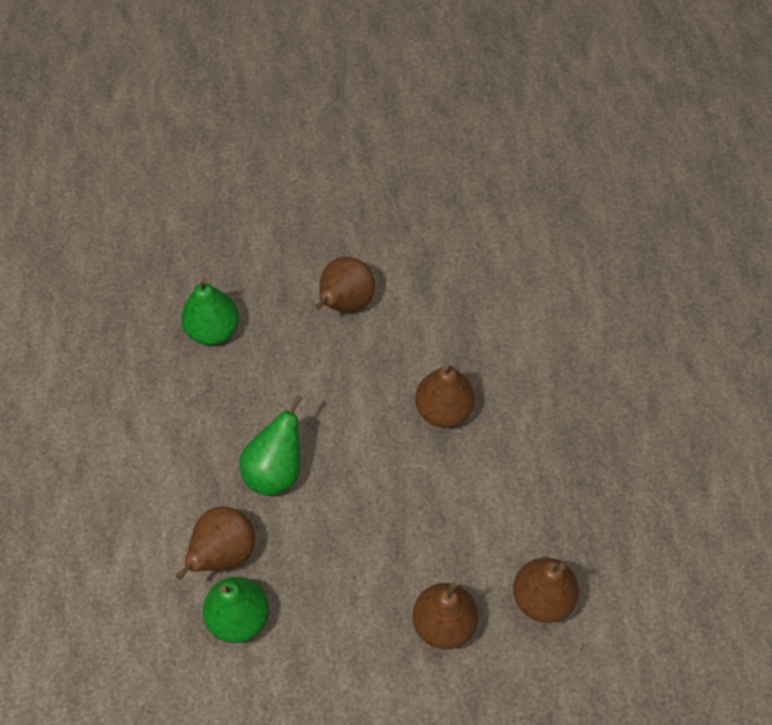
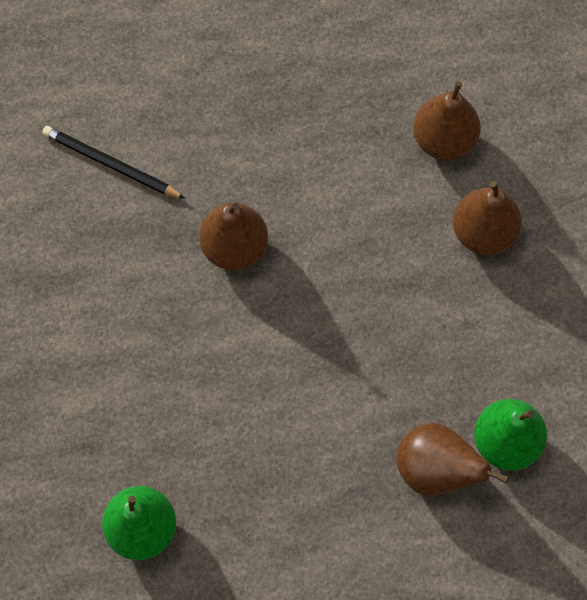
camera: 95 degrees left, 10 degrees up
green pear [239,395,302,496] -> none
brown pear [315,257,375,313] -> none
none -> black pencil [42,126,185,199]

